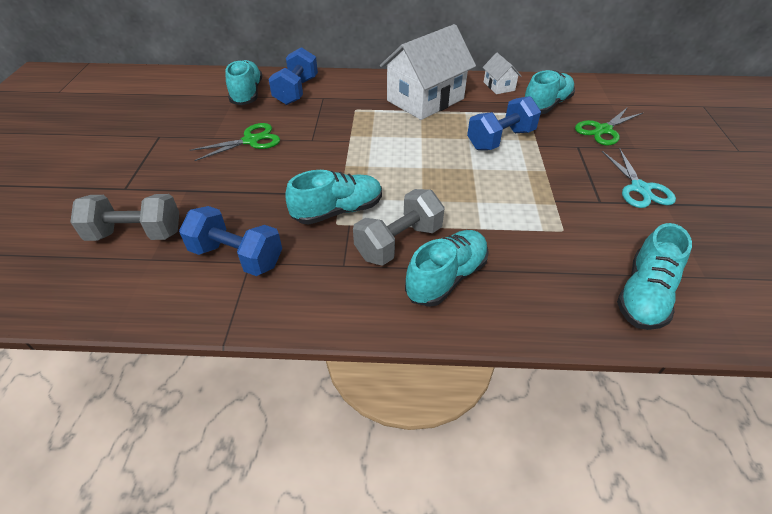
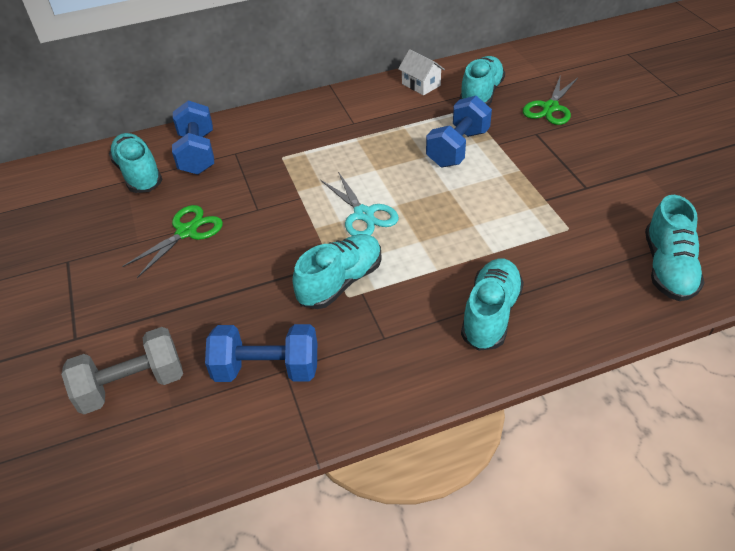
camera: 20 degrees left, 0 degrees up
grey dumbbell [353,189,445,266] -> none
white house [380,24,476,120] -> none
turquoise scissors [602,149,676,208] -> turquoise scissors moved to [321,172,399,236]

